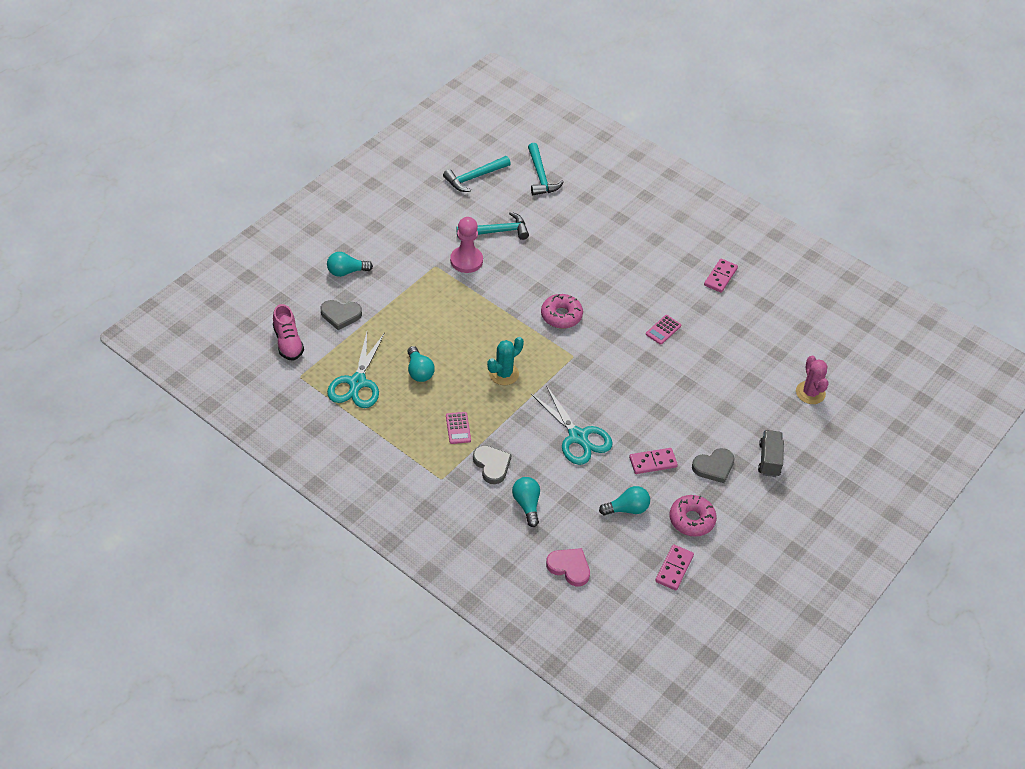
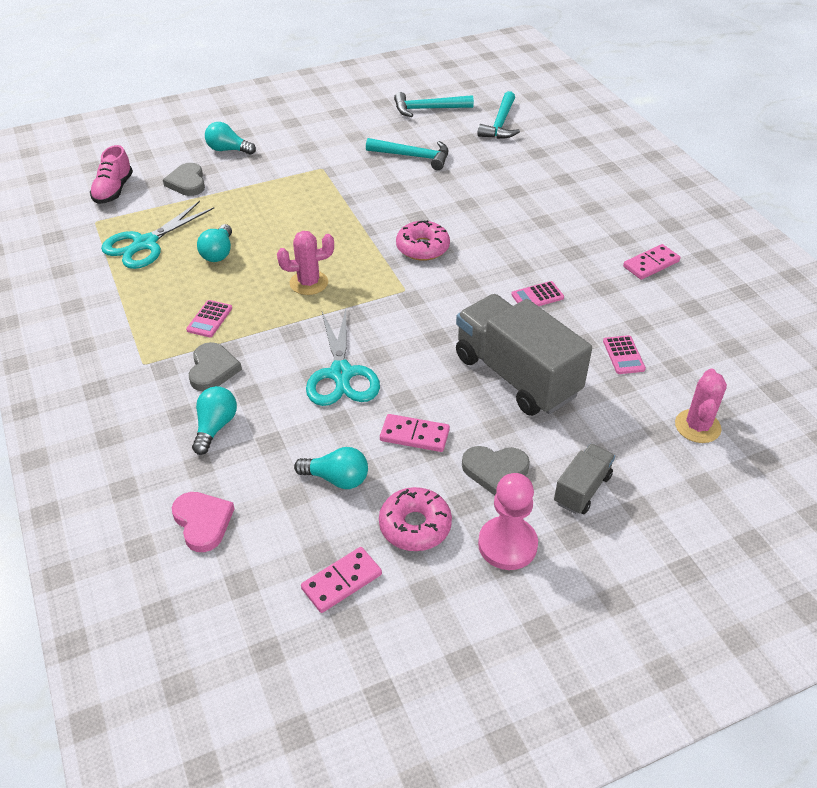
camera: 30 degrees right, 5 degrees down
grey heart [321,300,362,330] -> grey heart turned 45 degrees clockwise [163,163,205,196]
pink pawn [450,217,483,273] -> pink pawn moved to [478,473,538,570]
turquoise cactus [487,337,524,385] -> pink cactus [277,231,334,295]
none -> grey truck [456,294,592,416]
none -> pink calculator [603,335,646,374]

